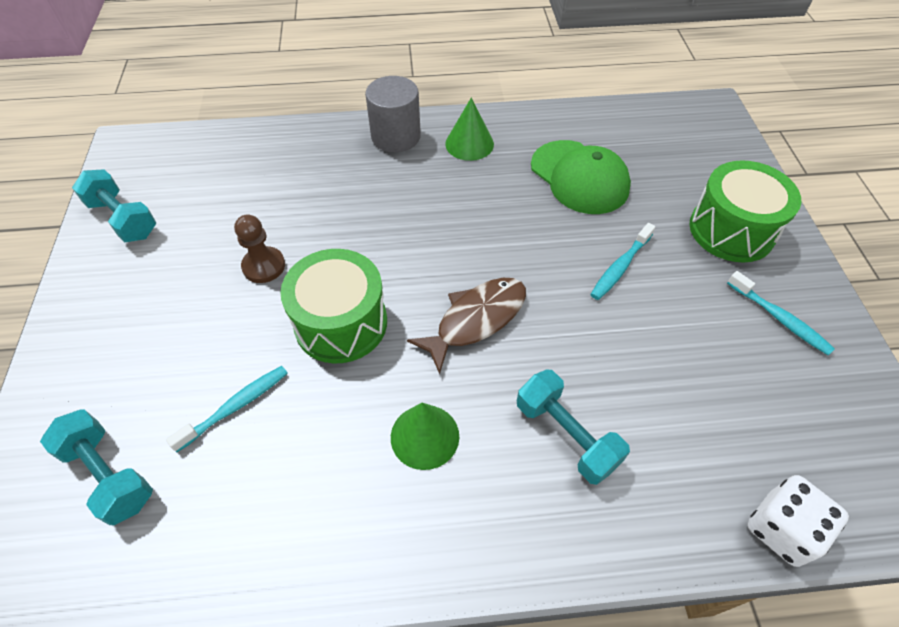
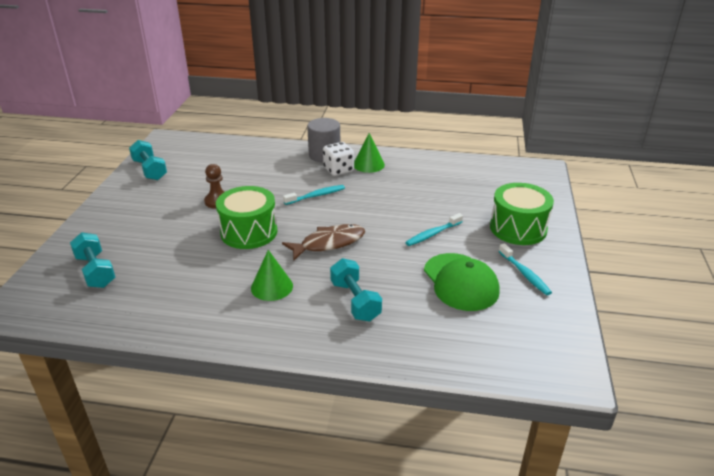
camera: 15 degrees right, 20 degrees down
turquoise toothbrush [166,366,288,452] -> turquoise toothbrush moved to [283,185,345,205]
green cap [531,140,631,214] -> green cap moved to [424,253,500,311]
white dice [747,475,849,567] -> white dice moved to [323,142,354,176]

